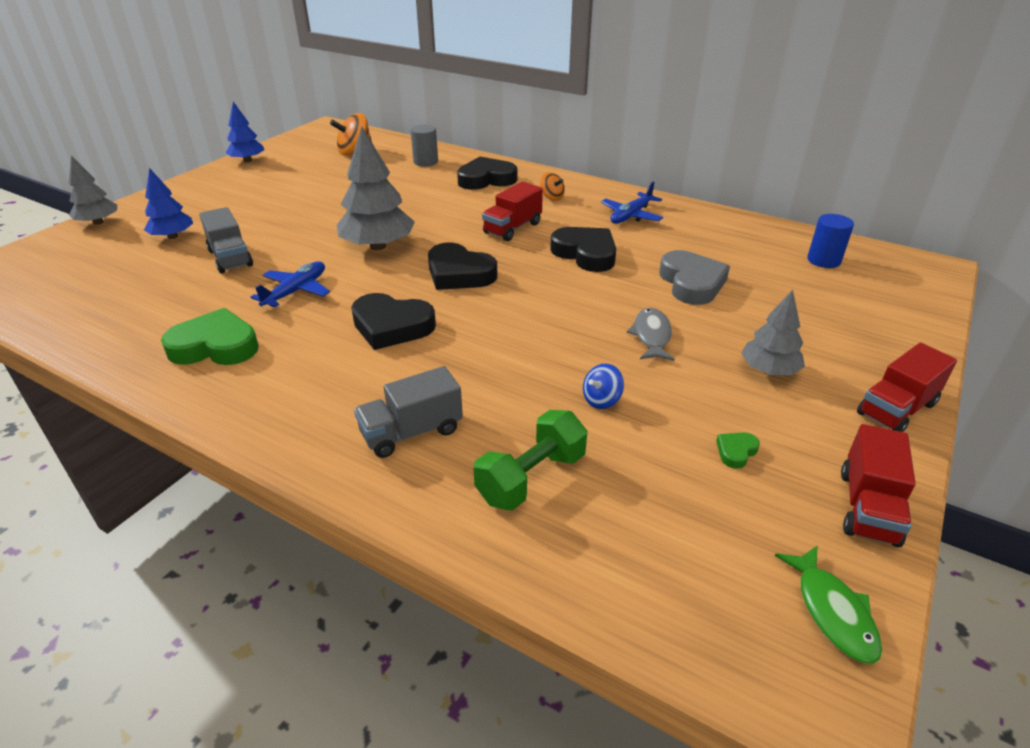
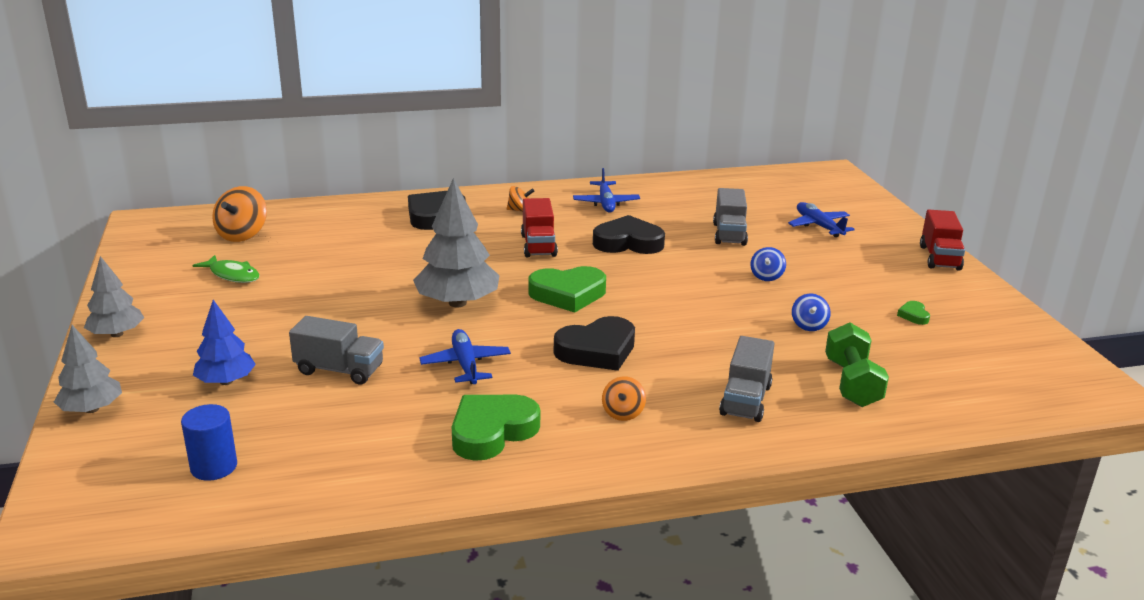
camera: 45 degrees left, 10 degrees down
blue tree [226,102,264,162] -> none
grey cylinder [410,124,438,167] -> none
black heart [428,243,497,290] -> green heart [528,266,606,313]
grey fish [627,308,675,361] -> blue spinning top [750,247,786,281]
grey heart [659,250,730,305] -> grey truck [713,188,748,246]
grey tree [741,290,805,375] -> grey tree moved to [84,256,144,337]
green fish [775,545,882,664] -> green fish moved to [193,255,260,283]
blue cylinder [807,214,854,268] -> blue cylinder moved to [181,404,237,481]
red truck [841,424,916,547] -> none
none -> orange spinning top [602,376,646,421]
none -> blue plane [788,202,855,237]

